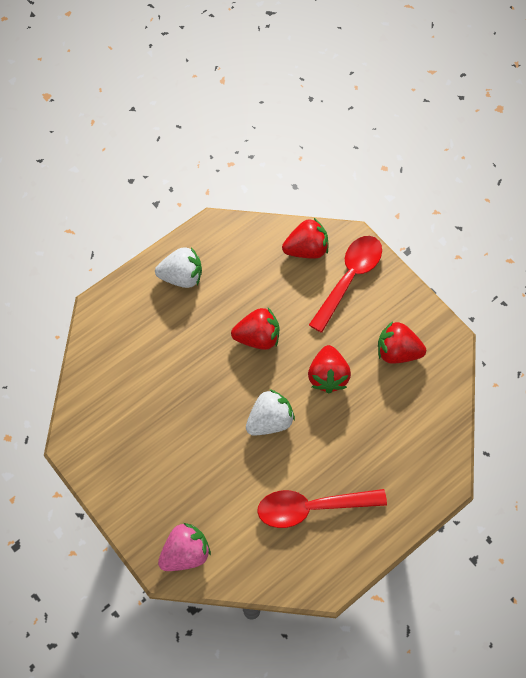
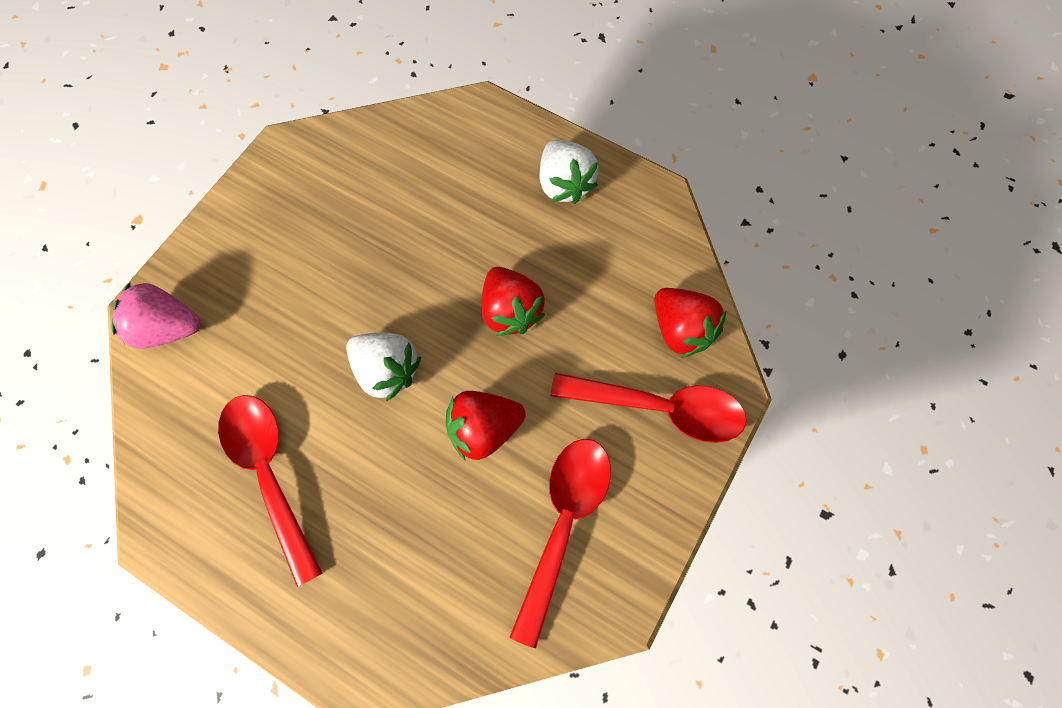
camera: 70 degrees right, 5 degrees up
pink strawberry [158,523,211,571] -> pink strawberry turned 150 degrees clockwise [112,282,200,349]
red strawberry [378,321,426,364] -> red spoon [510,439,611,648]

